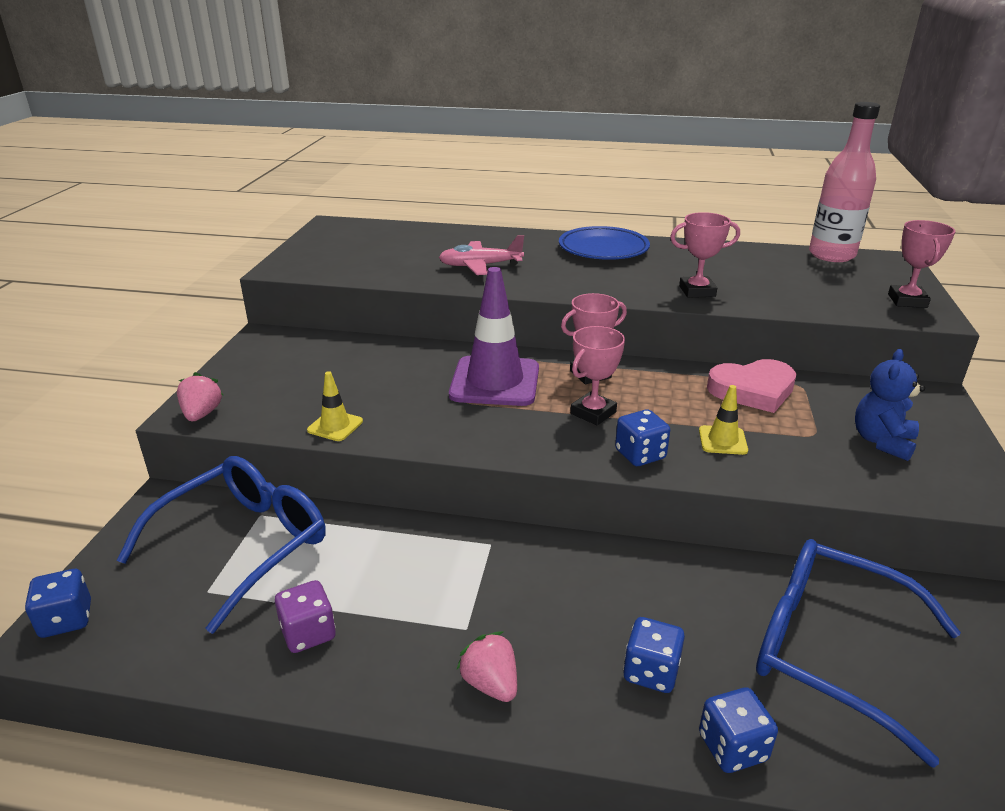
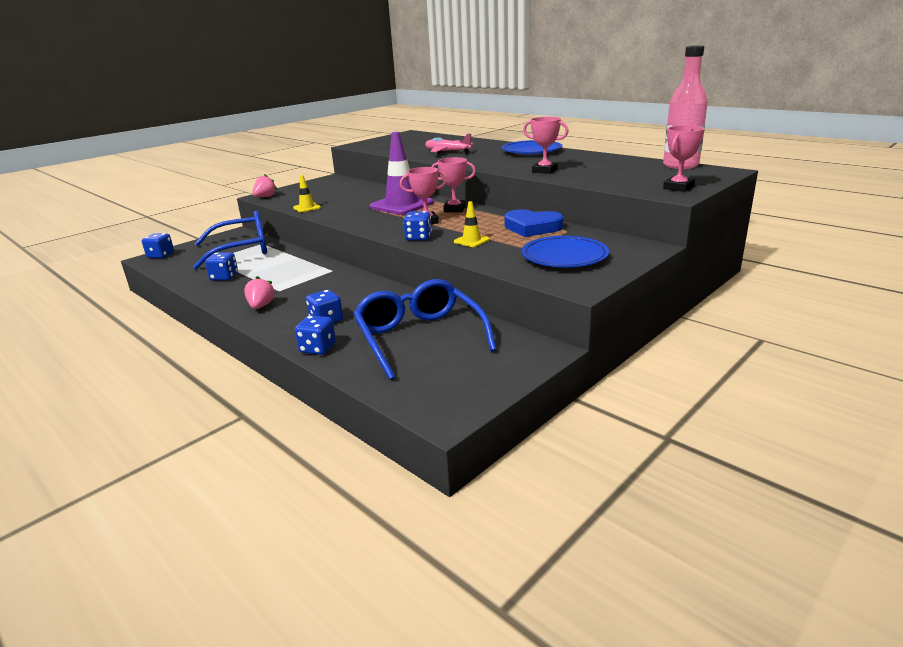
camera: 35 degrees right, 5 degrees down
purple dice [275,580,336,653] -> blue dice [205,252,238,281]
pink heart [707,359,796,413] -> blue heart [504,209,564,237]
blue teddy bear [855,349,925,461] -> blue plate [522,236,609,267]

